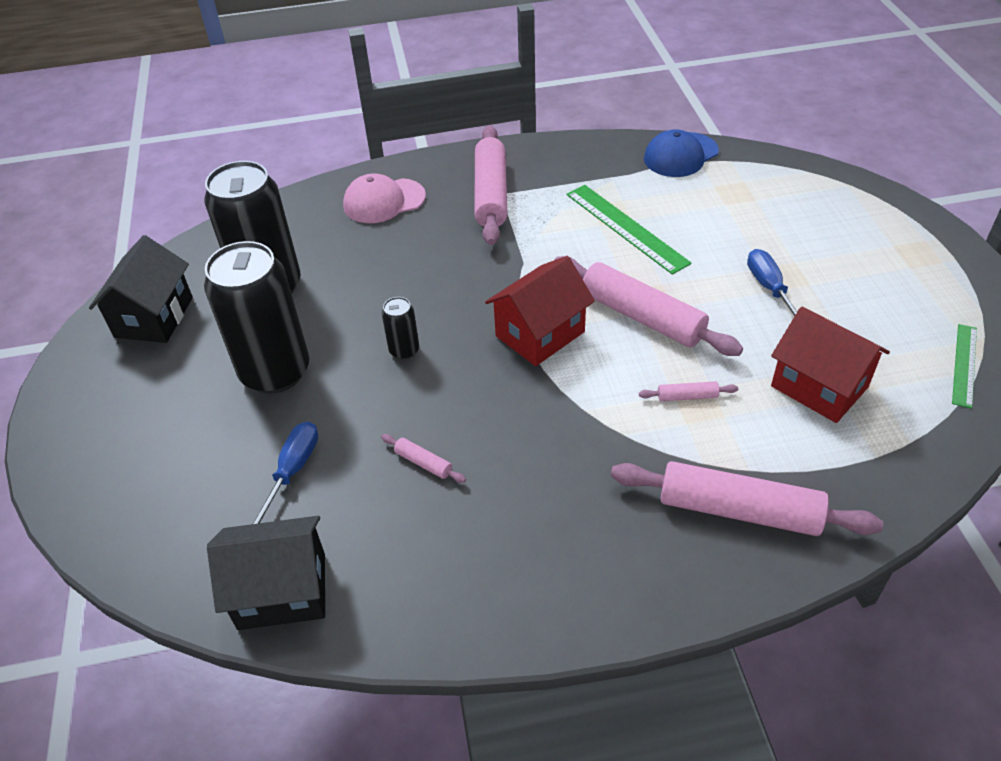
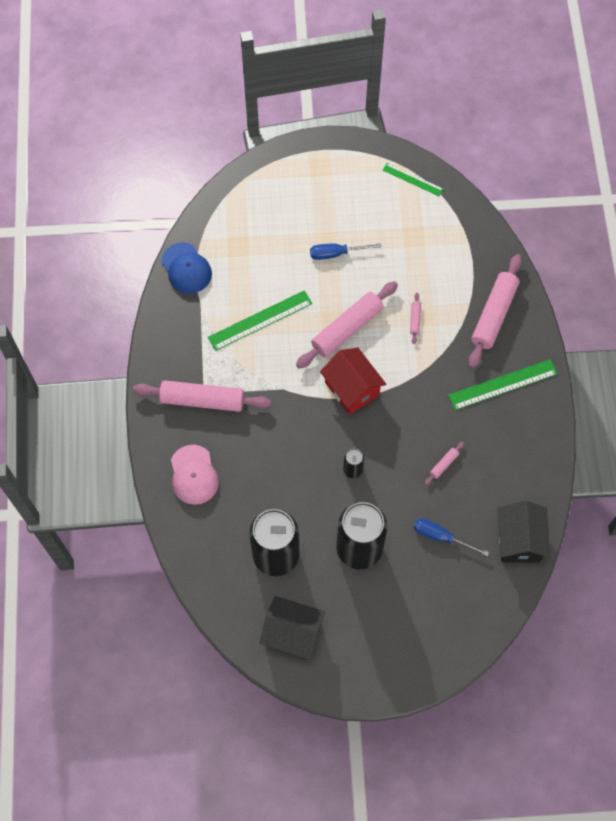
camera: 85 degrees left, 20 degrees up
red house [771,307,890,423] -> none
none -> green ruler [448,359,558,410]

